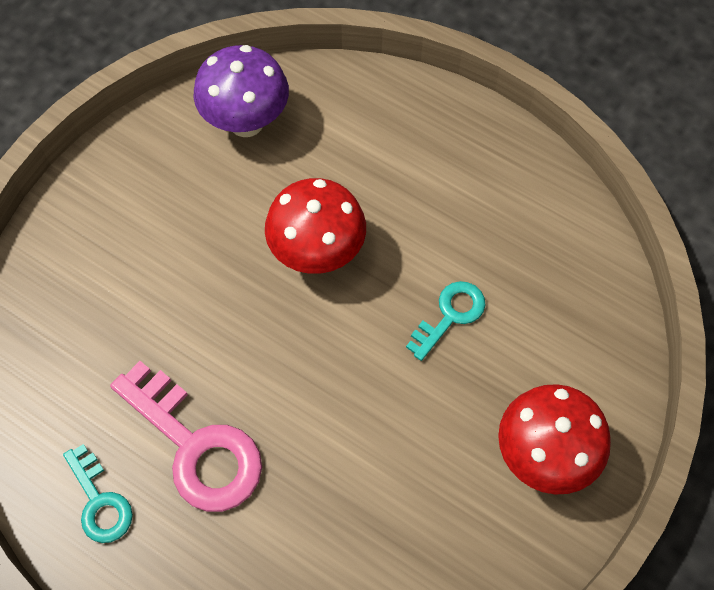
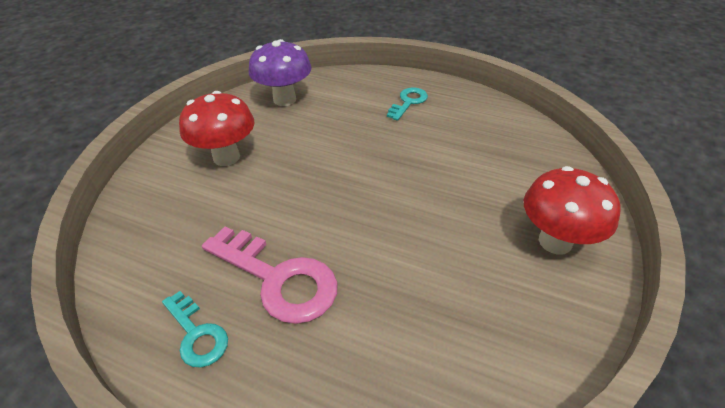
camera: 10 degrees left, 20 degrees down
red mushroom [265,178,366,274] -> red mushroom moved to [179,91,254,166]
turquoise key [406,281,486,361] -> turquoise key moved to [387,87,428,121]

